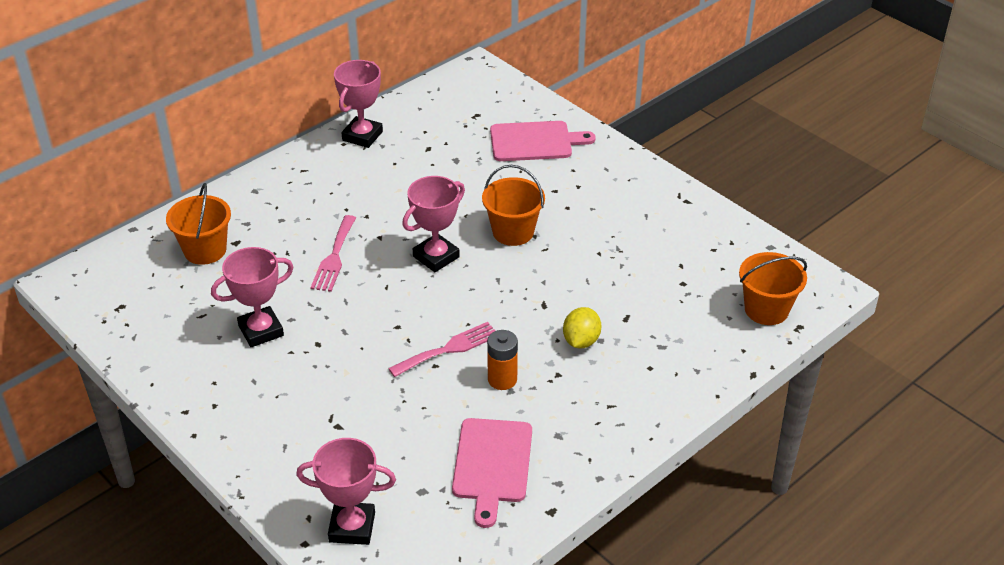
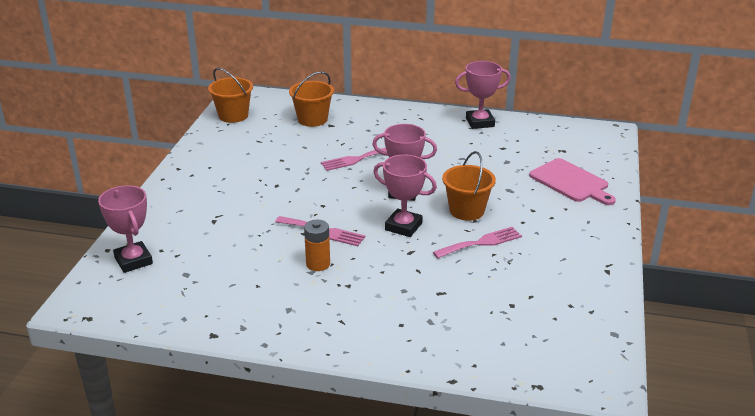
camera: 55 degrees right, 10 degrees down
pink trophy [211,247,294,347] -> pink trophy moved to [373,154,437,237]
pink cutting board [452,418,532,528] -> none
yellow lemon [563,307,601,349] -> none
orange bucket [739,252,807,325] -> orange bucket moved to [208,68,253,123]
none -> pink fork [433,227,522,258]

